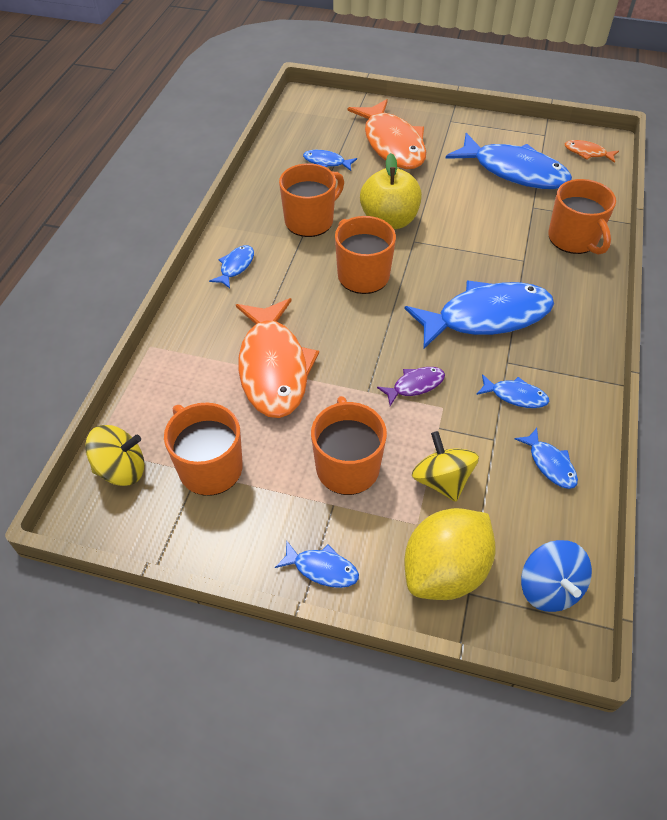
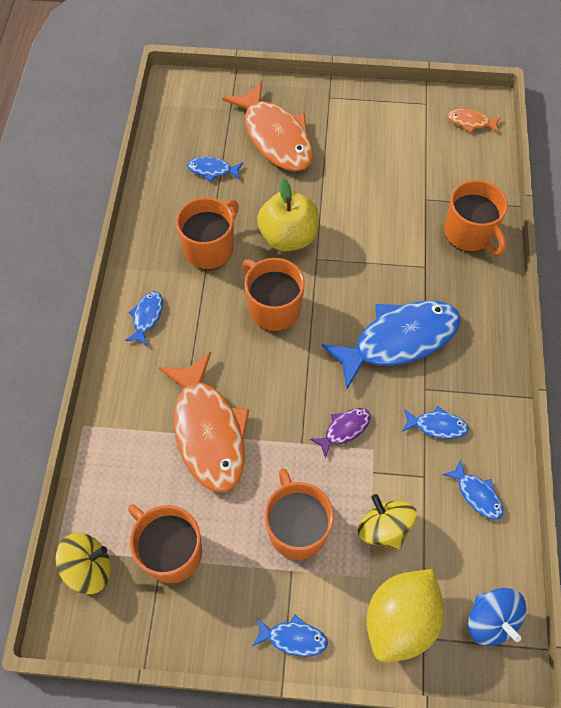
camera: 10 degrees left, 10 degrees up
blue fish [445,133,572,189] -> none

